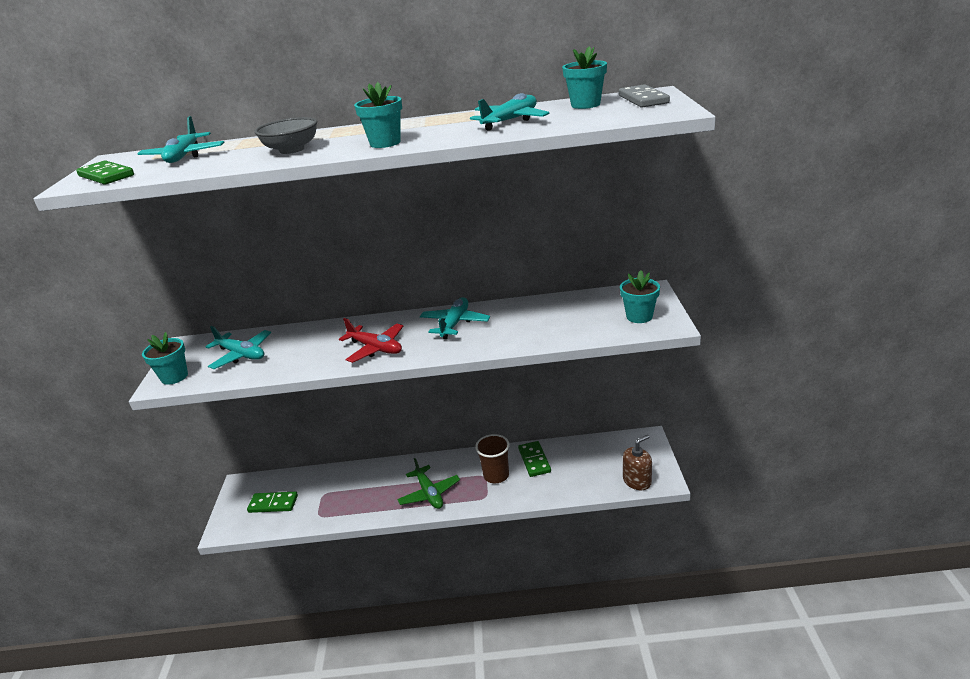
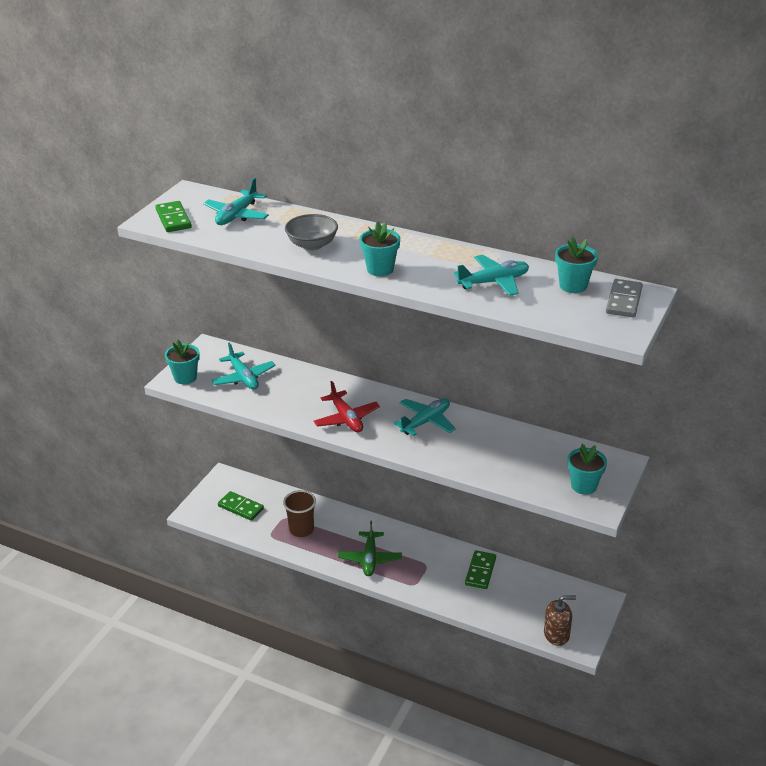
camera: 25 degrees right, 5 degrees up
brown cup [475,434,510,483] -> brown cup moved to [283,490,316,537]

